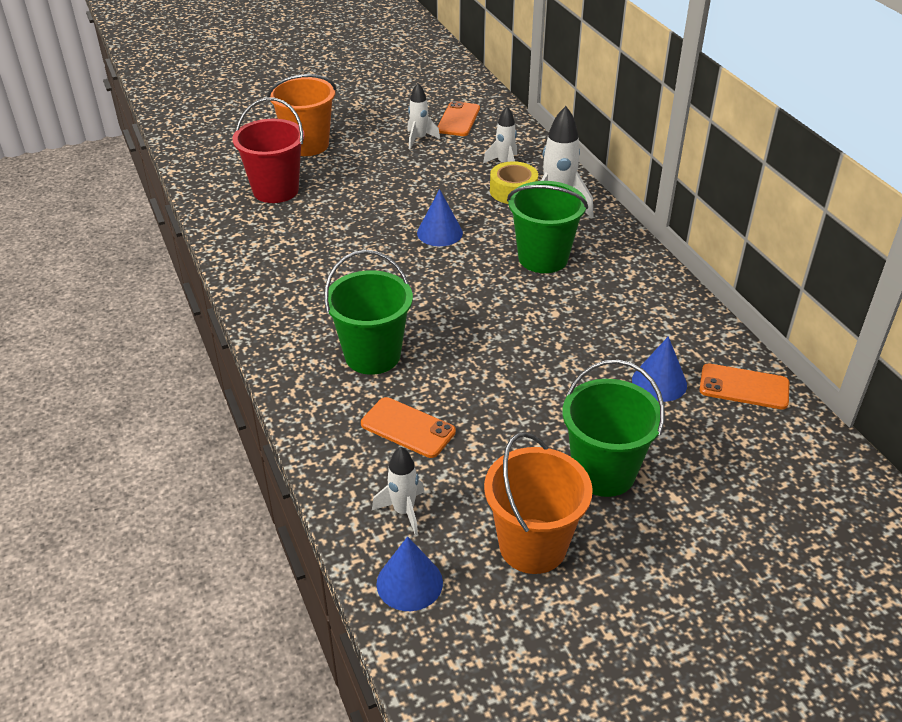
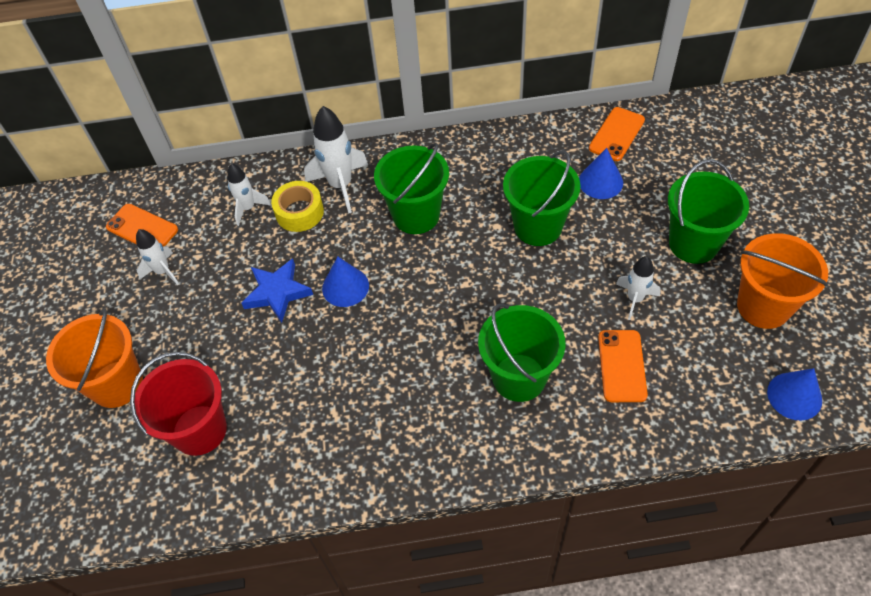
camera: 70 degrees left, 15 degrees up
orange phone [361,397,456,458] -> orange phone turned 45 degrees counterclockwise [598,330,648,402]
white rocket [372,447,424,536] -> white rocket moved to [616,256,661,320]
none -> blue star [241,258,313,323]
none -> green bucket [503,151,581,246]

